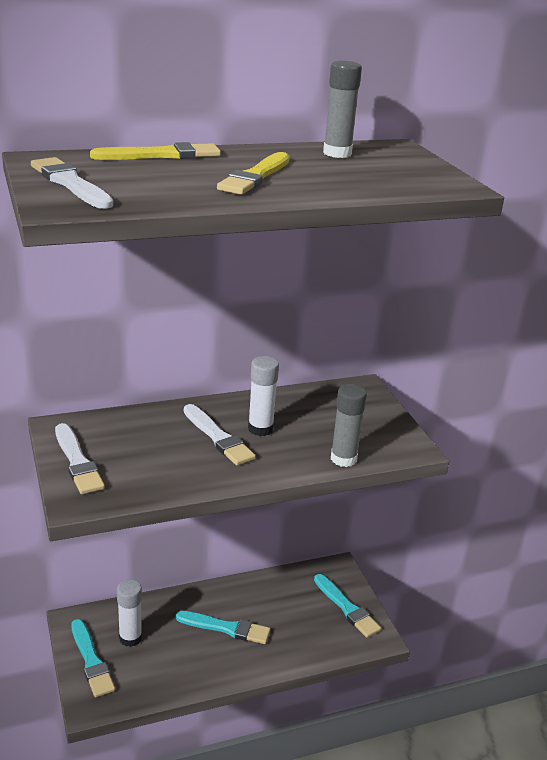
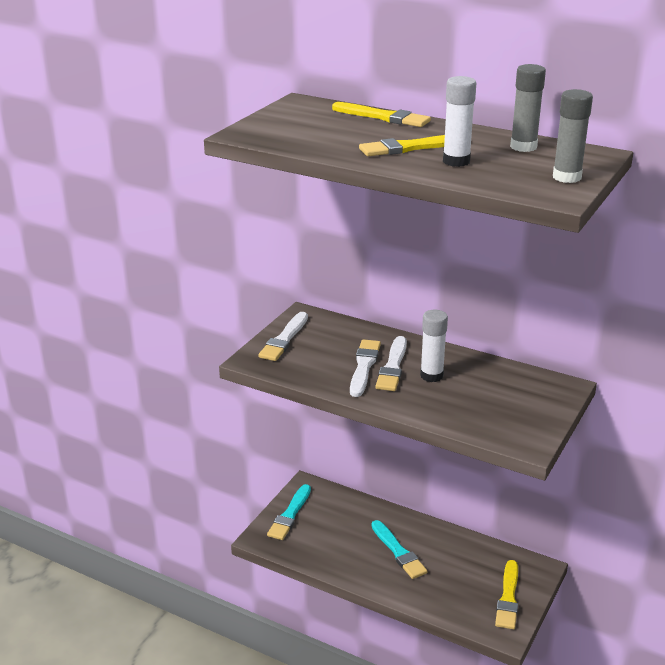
camera: 50 degrees right, 0 degrees up
white brush [31,157,113,209] -> white brush moved to [350,339,381,397]
white glue stick [117,579,142,647] -> white glue stick moved to [443,76,476,167]
turquoise brush [314,574,381,638] -> yellow brush [495,560,518,629]
grey glue stick [331,384,367,467] -> grey glue stick moved to [553,89,593,183]

